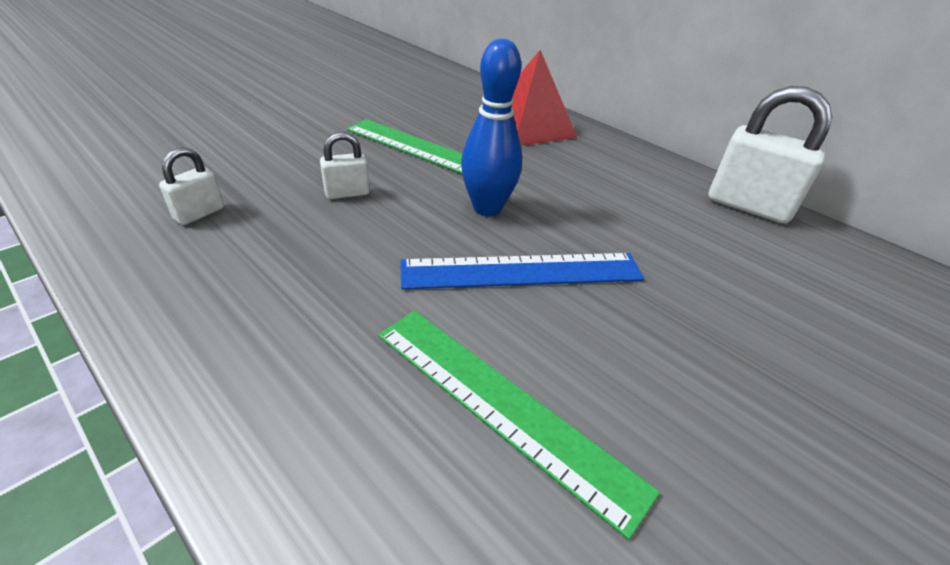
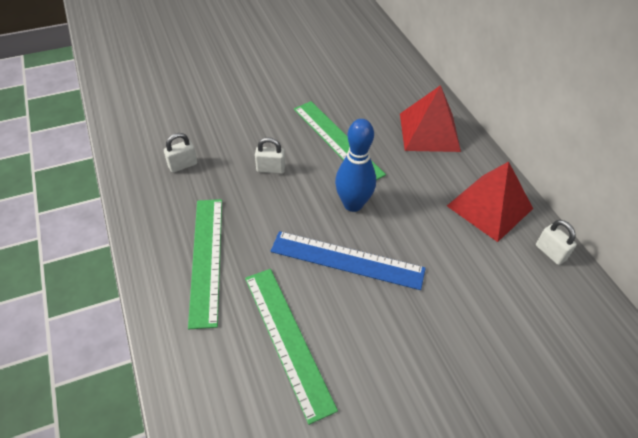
camera: 25 degrees right, 10 degrees up
white padlock [708,86,832,224] -> white padlock [536,220,577,265], size x0.51
none -> green ruler [188,199,222,329]
none -> red pyramid [447,161,533,242]

